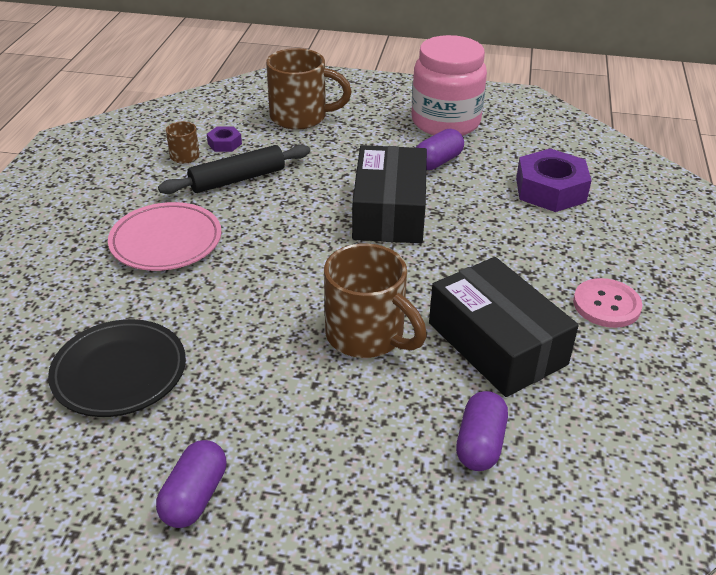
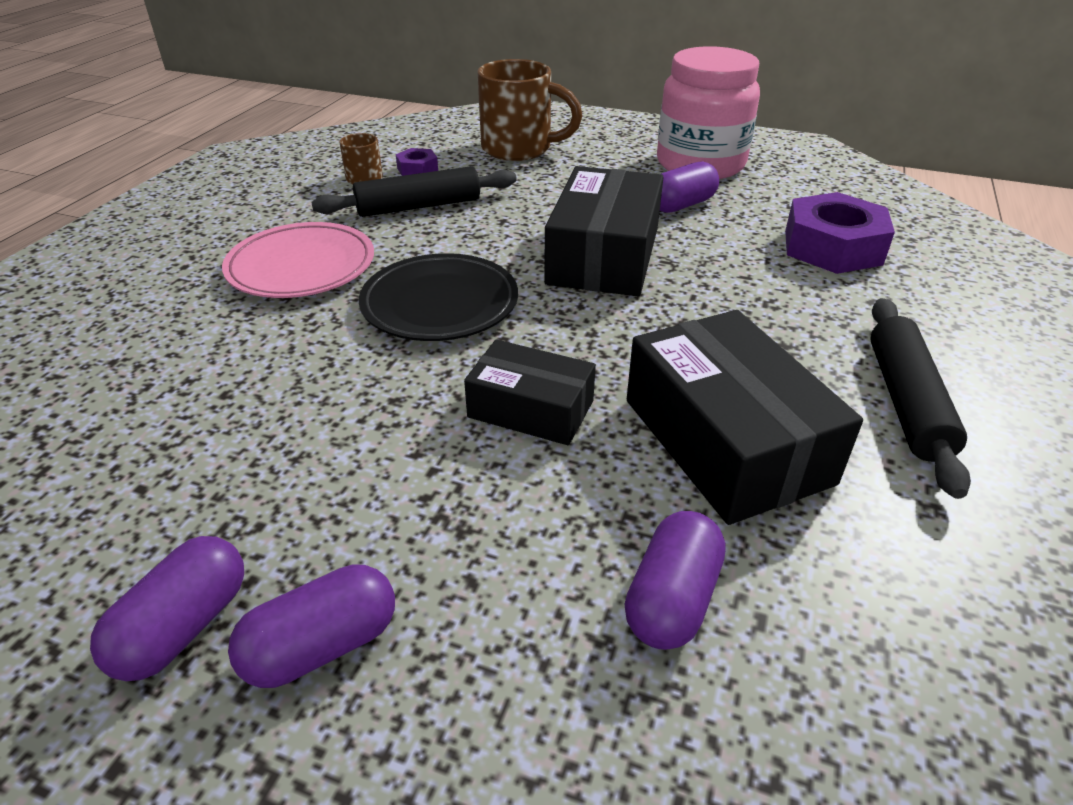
camera: 10 degrees right, 0 degrees up
black plate [48,319,186,417] -> black plate moved to [359,253,518,341]
brown mug [324,243,427,358] -> black box [464,340,596,445]
pink button [573,278,643,328] -> black rolling pin [870,298,971,499]
none -> purple capsule [228,564,395,688]

